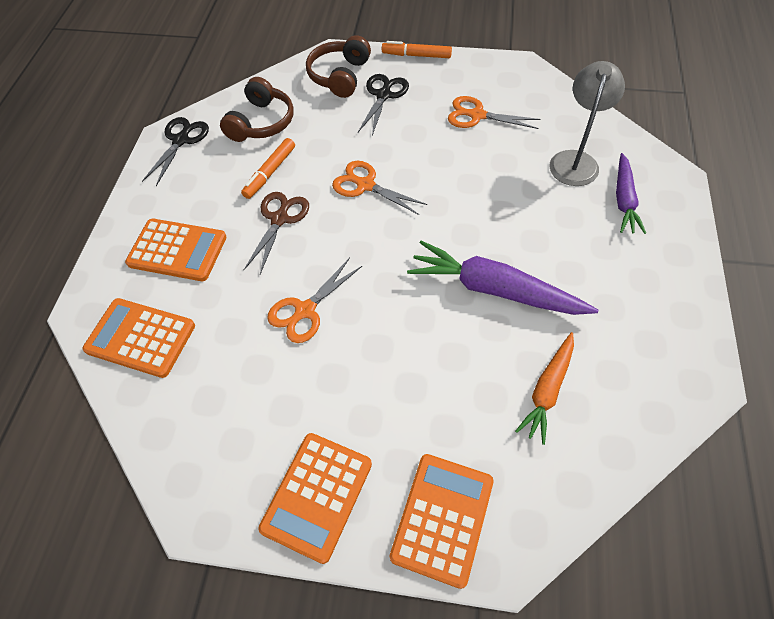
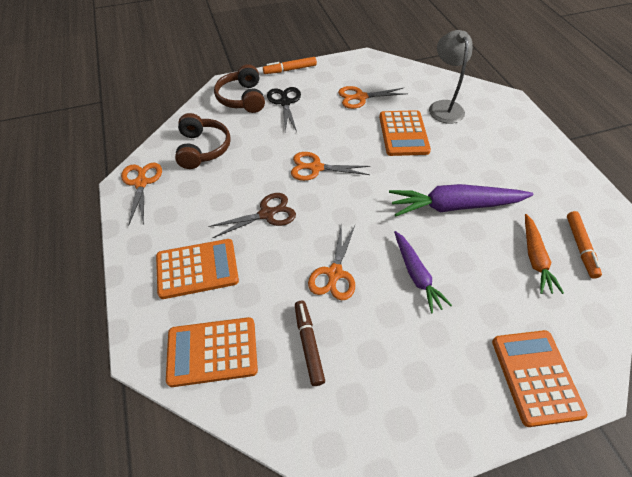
camera: 30 degrees left, 5 degrees down
black scissors [142,117,209,186] -> orange scissors [121,163,162,226]
orange marker [241,138,295,199] -> orange marker moved to [567,211,602,279]
brown scissors [244,192,309,274] -> brown scissors turned 75 degrees clockwise [208,193,296,238]
orange calculator [258,433,372,564] -> orange calculator moved to [379,110,431,156]
purple carrot [616,153,646,234] -> purple carrot moved to [394,231,452,314]
none -> brown marker [295,301,325,386]

